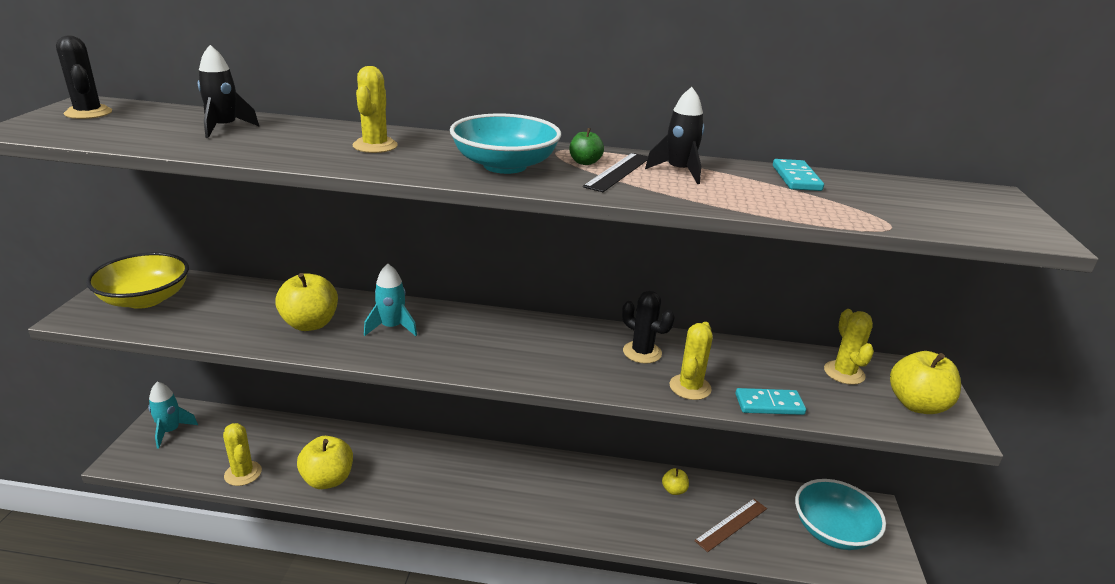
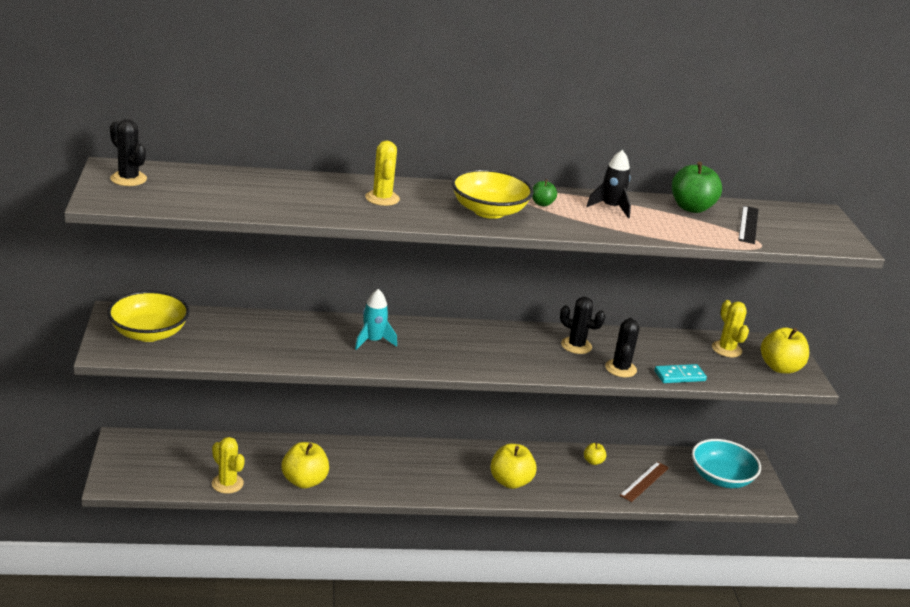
camera: 15 degrees left, 0 degrees up
turquoise rocket [148,382,198,449] -> none
black rocket [198,45,260,138] -> none
yellow apple [275,273,338,331] -> yellow apple moved to [490,444,537,489]
turquoise bowl [450,114,561,174] -> yellow bowl [451,169,534,219]
black ruler [583,153,648,192] -> black ruler moved to [738,206,758,244]
yellow cactus [669,322,713,400] -> black cactus [605,318,639,377]
turquoise domino [773,159,824,191] -> green apple [672,162,722,213]

